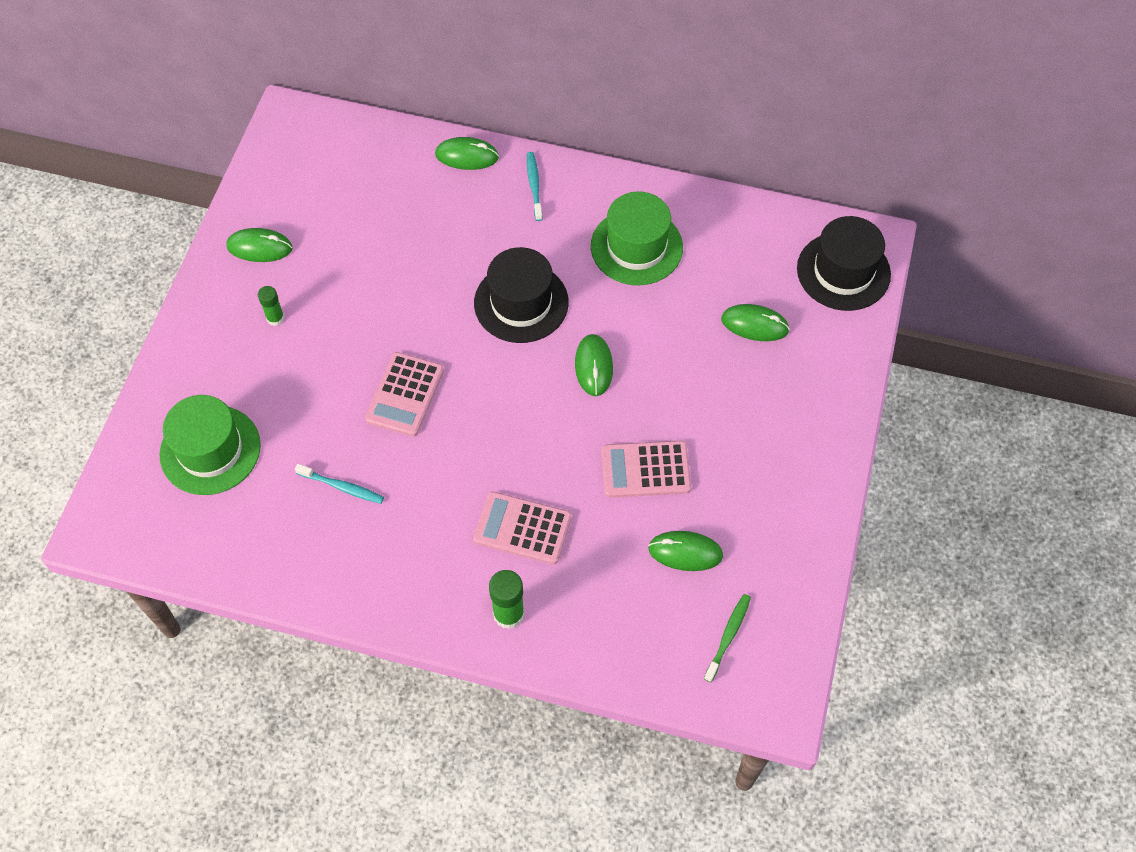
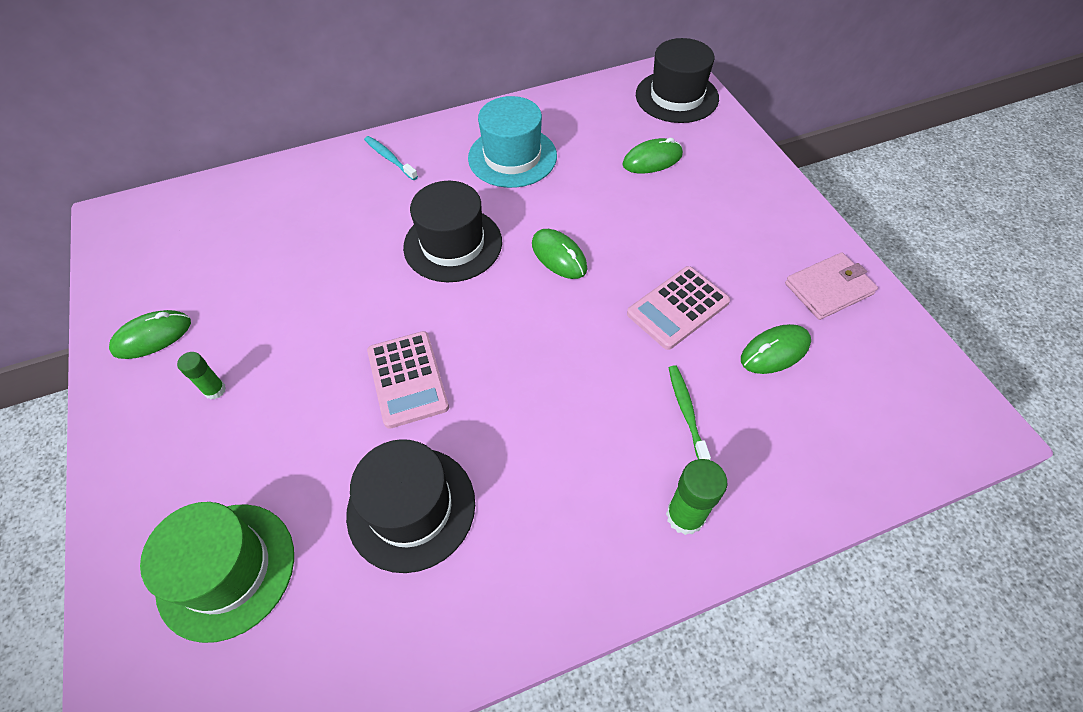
camera: 35 degrees left, 5 degrees down
turquoise toothbrush [295,464,384,504] -> black hat [346,439,475,573]
green mouse [435,137,499,170] -> none
pink calculator [473,491,572,565] -> none
green hat [591,191,683,285] -> turquoise hat [468,96,557,188]
green toothbrush [704,594,751,682] -> green toothbrush moved to [669,365,711,460]
none -> pink wallet [785,252,878,320]

